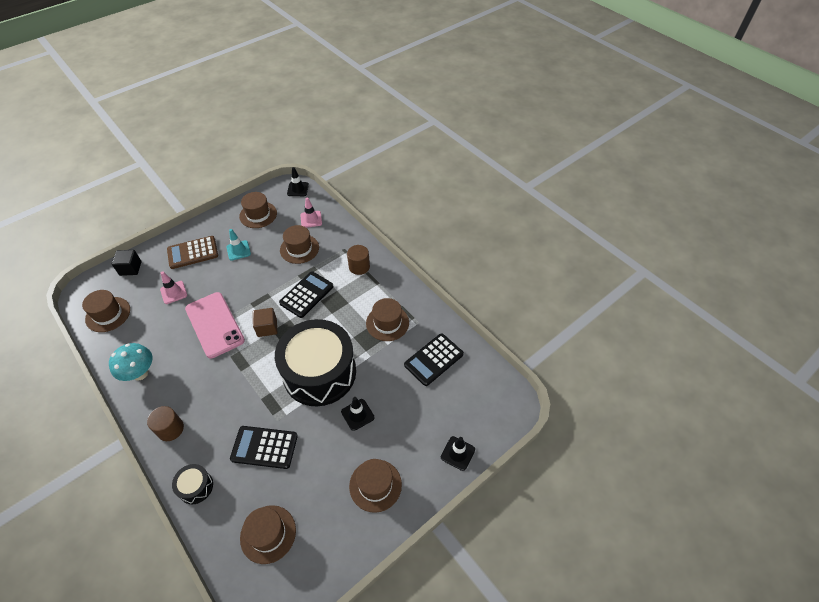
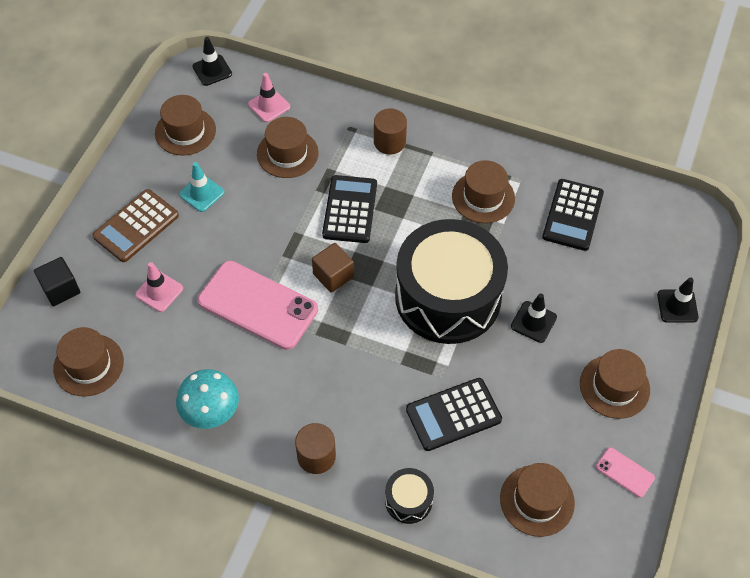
camera: 30 degrees left, 5 degrees up
none -> pink phone [596,447,655,498]

